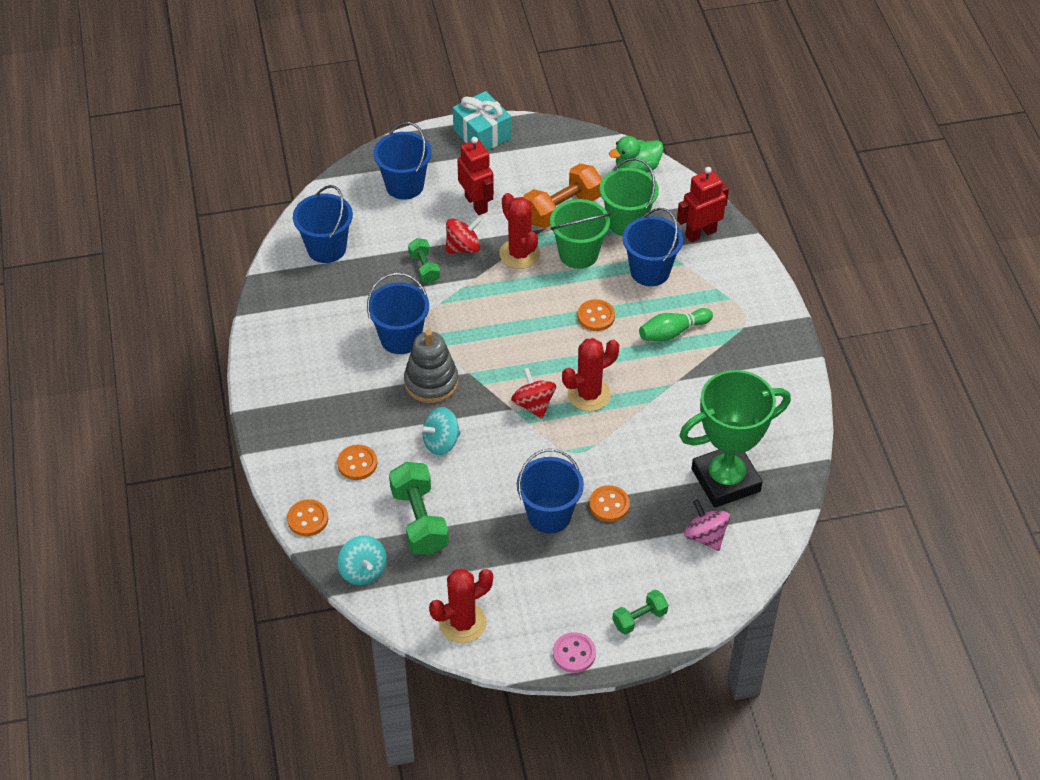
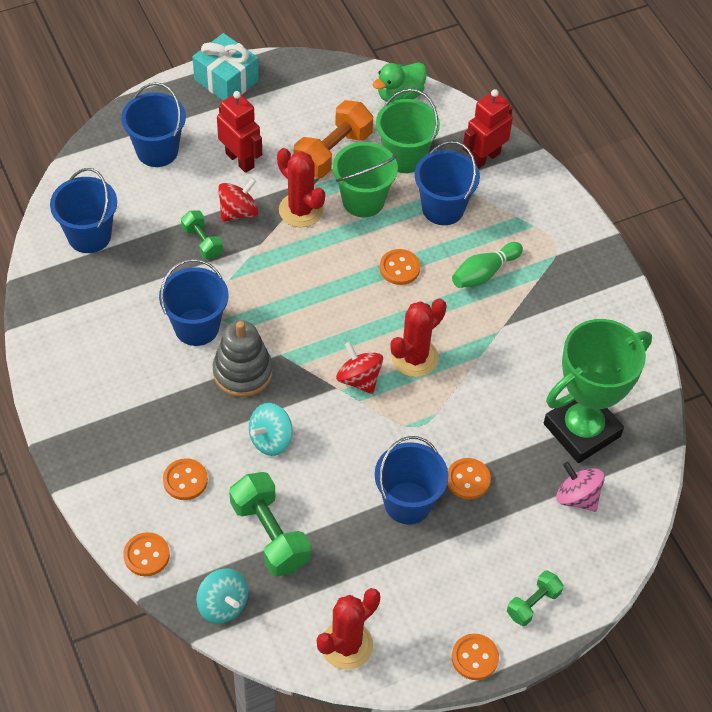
camera: 15 degrees left, 5 degrees up
pink button [553,632,596,673] -> orange button [452,634,499,680]

